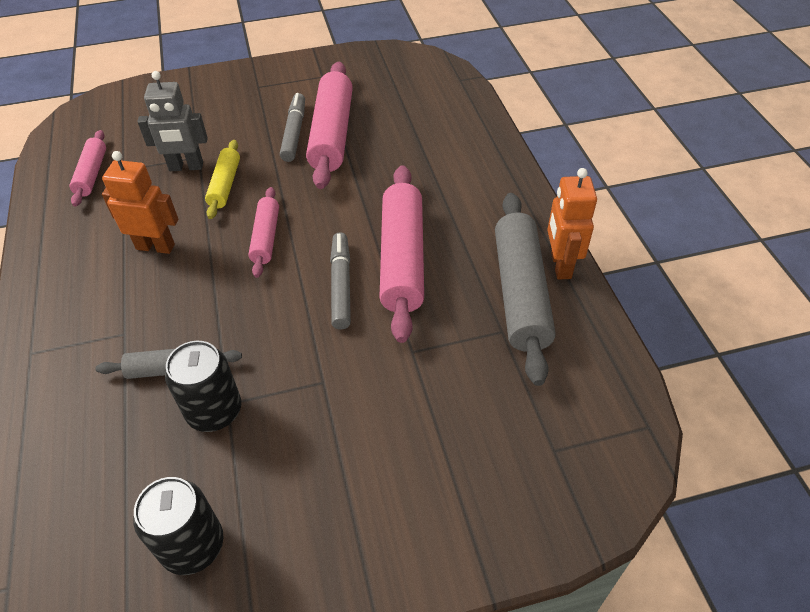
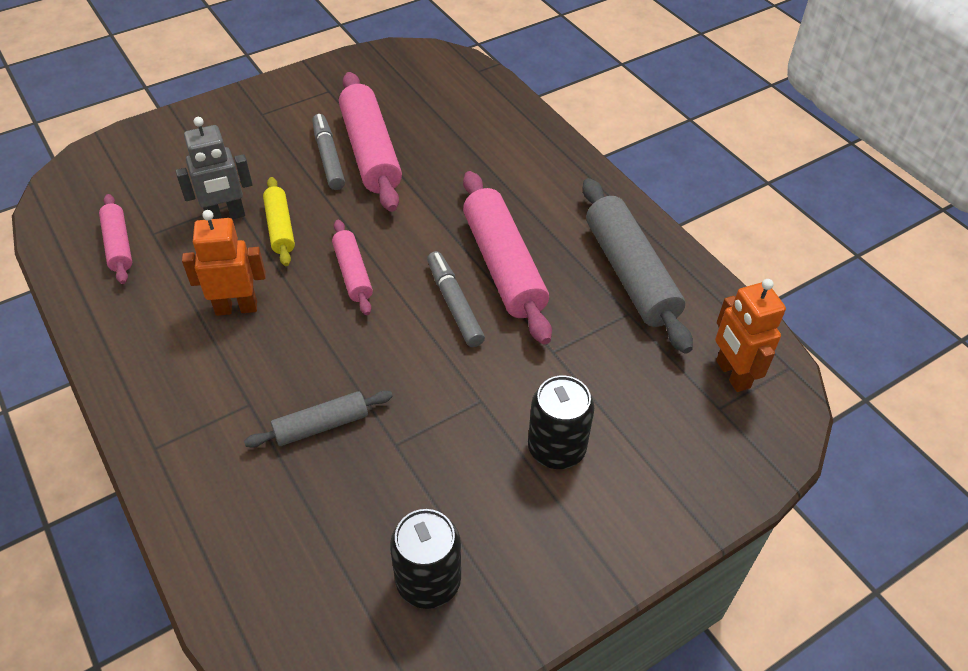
camera: 20 degrees left, 0 degrees up
black can [165,341,241,432] -> black can moved to [528,376,594,469]
orange robot [547,168,597,280] -> orange robot moved to [715,279,786,392]

